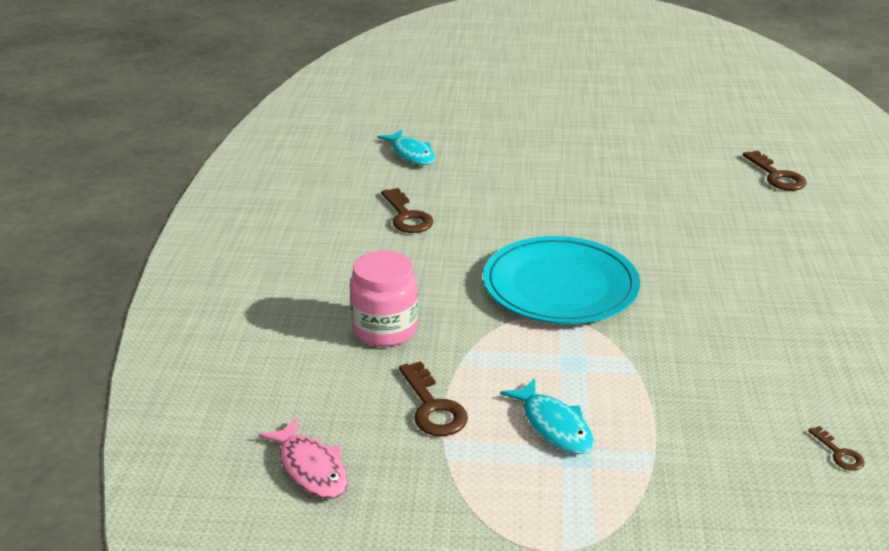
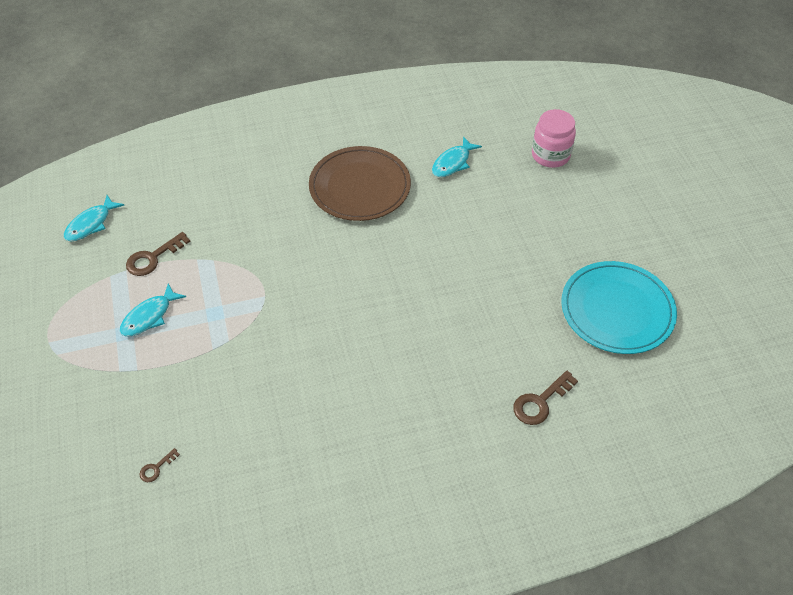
camera: 70 degrees right, 20 degrees up
pink fish [258,417,348,499] -> turquoise fish [64,195,124,241]
pink jar [350,250,418,347] -> pink jar moved to [532,109,576,168]
brown key [381,188,433,233] -> brown plate [309,146,411,221]
turquoise plate [483,236,640,324] -> turquoise plate moved to [561,261,677,354]

